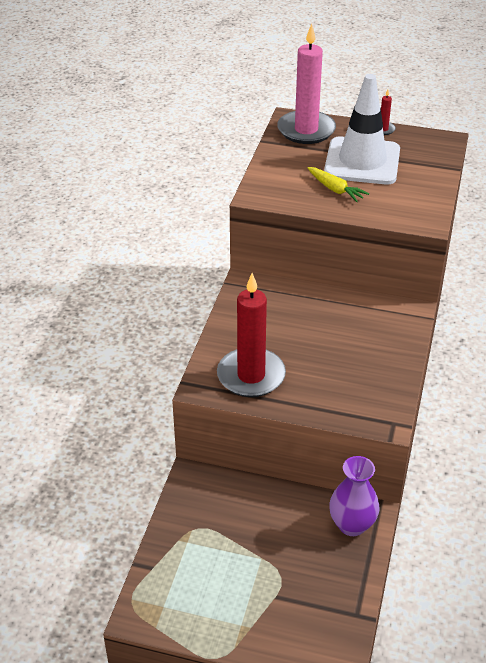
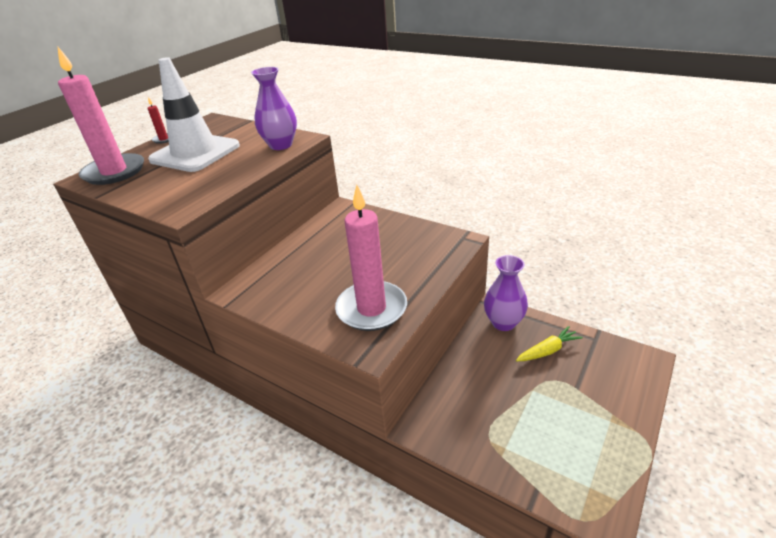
camera: 70 degrees left, 5 degrees down
red candle [217,273,286,397] -> pink candle [335,185,407,331]
yellow carrot [308,167,369,202] -> yellow carrot moved to [516,326,583,361]
none -> purple vase [251,67,297,150]

